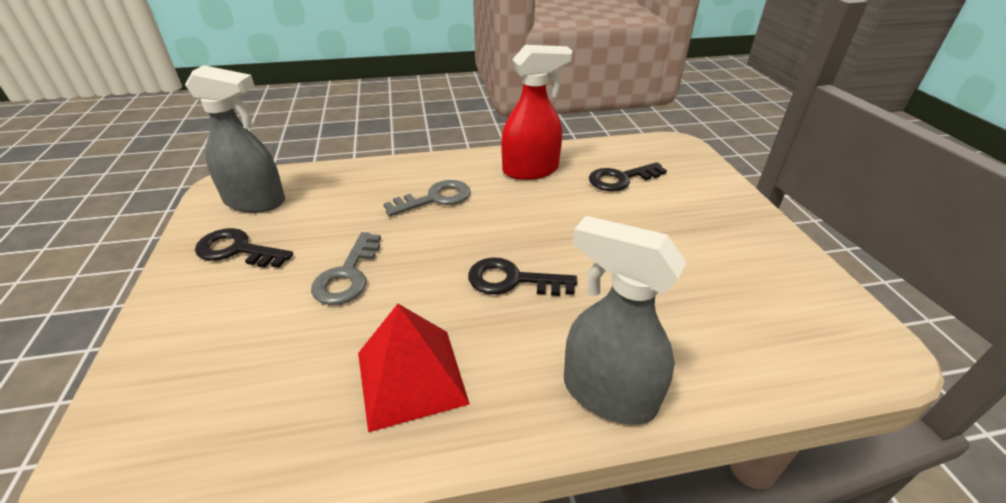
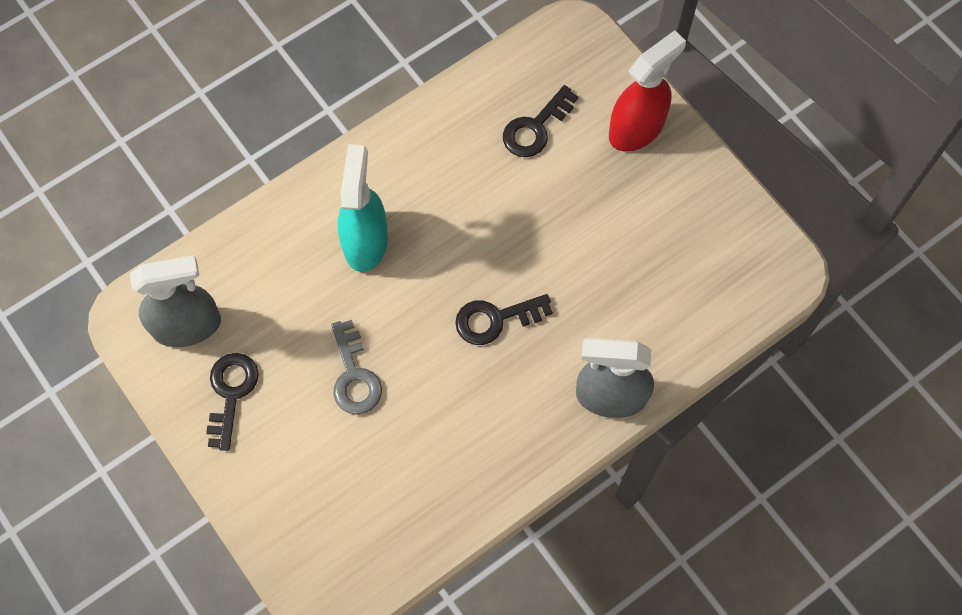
camera: 25 degrees left, 30 degrees up
black key [195,228,293,268] -> black key turned 105 degrees clockwise [206,353,259,451]
red pyramid [358,304,470,432] -> none
grey key [383,180,470,216] -> turquoise spray bottle [338,144,388,272]
red spray bottle [501,45,573,180] -> red spray bottle moved to [609,30,686,152]

